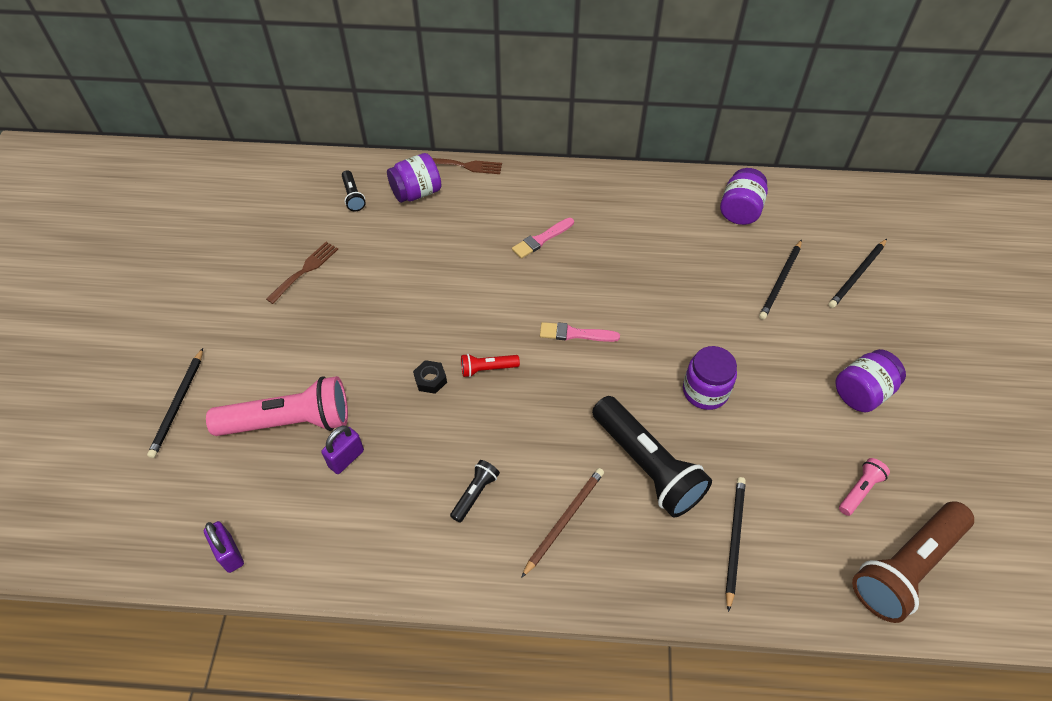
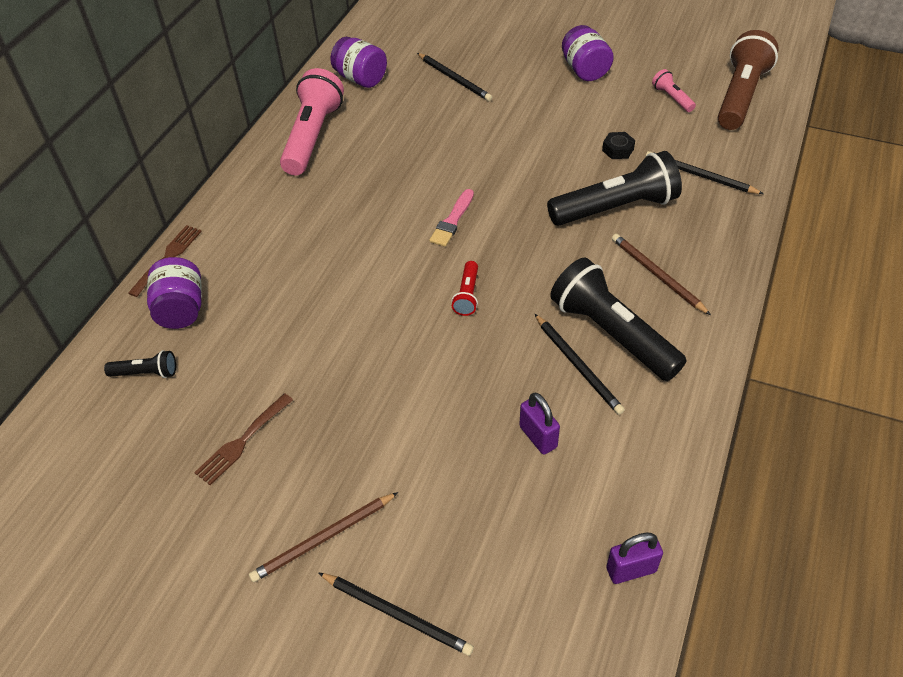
camera: 70 degrees left, 5 degrees down
pink flashlight [206,376,348,436] -> pink flashlight moved to [280,68,344,175]
brown fork [266,242,338,304] -> brown fork turned 105 degrees counterclockwise [194,393,293,485]
black nut [413,360,447,394] -> black nut moved to [602,132,635,159]
black flashlight [450,460,500,523] -> black flashlight [550,257,687,381], size x2.19
pink brush [512,218,574,259] -> none
purple jar [683,346,737,410] -> none
black pencil [828,239,887,308] -> black pencil moved to [535,314,625,415]
brown flashlight [852,501,974,623] -> brown flashlight turned 135 degrees counterclockwise [718,30,779,130]
none -> brown pencil [249,492,398,582]

